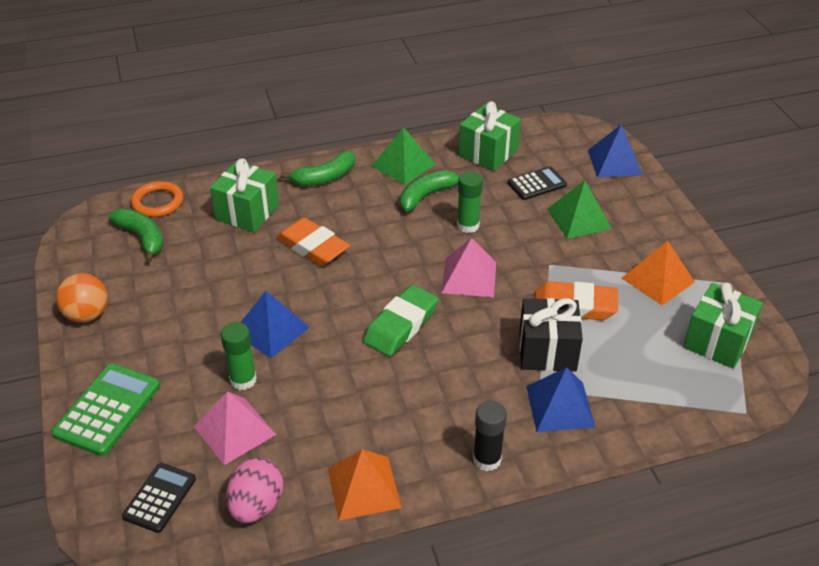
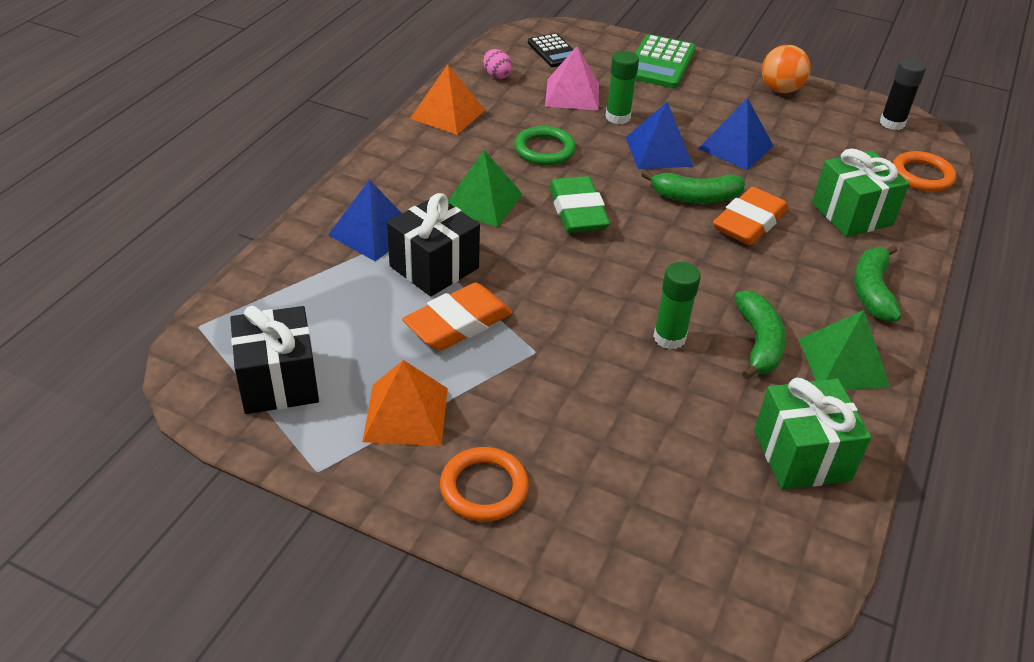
camera: 130 degrees right, 0 degrees up
green calculator [52,363,160,456] -> green calculator turned 45 degrees clockwise [635,34,696,88]
green banana [109,209,163,262] -> green banana moved to [642,170,745,203]
pink egg [226,457,283,523] -> pink egg [483,49,512,79], size x0.62
orange eraser [276,217,350,266] -> orange eraser turned 45 degrees counterclockwise [713,187,788,245]
pink pyramid [441,238,496,297] -> none
black glue stick [473,401,507,471] -> black glue stick moved to [880,58,926,130]
black calculator [508,166,567,200] -> none
green pyramid [547,180,612,239] -> green pyramid moved to [448,150,522,227]
blue pyramid [588,124,642,178] -> blue pyramid moved to [698,98,773,170]
green gift [683,283,763,369] -> black gift [230,306,319,414]
none -> orange ring [440,447,529,522]
none -> green ring [514,126,576,165]

